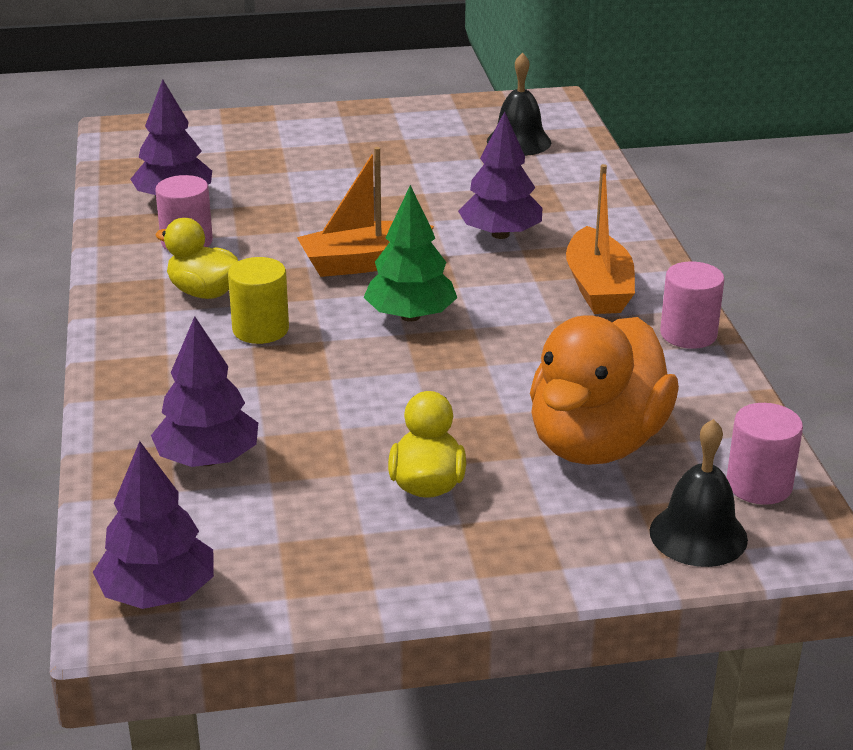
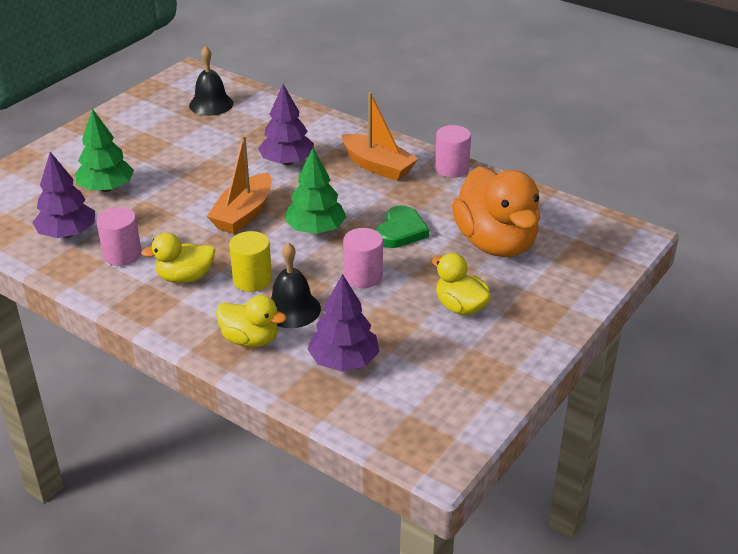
camera: 45 degrees left, 5 degrees up
purple tree [93,441,214,609] -> none
black bell [650,419,748,567] -> black bell moved to [271,242,321,328]
pink cylinder [726,403,803,505] -> pink cylinder moved to [343,228,383,288]
none -> green tree [75,109,134,192]
none -> yellow duck [216,295,287,347]
none -> green heart [376,205,429,248]

